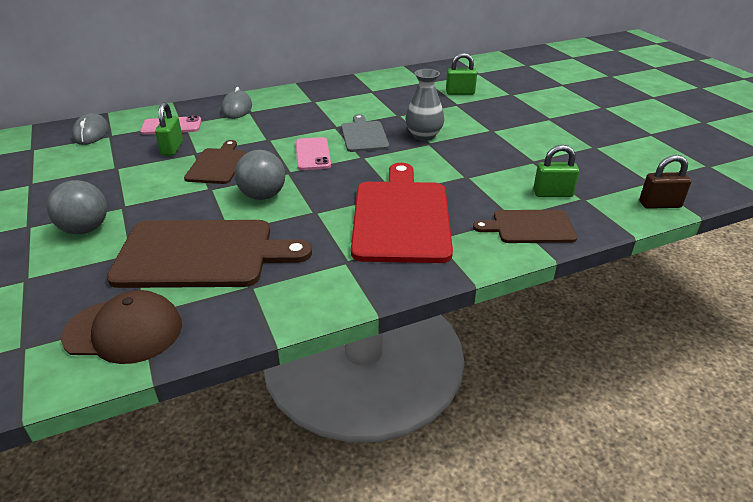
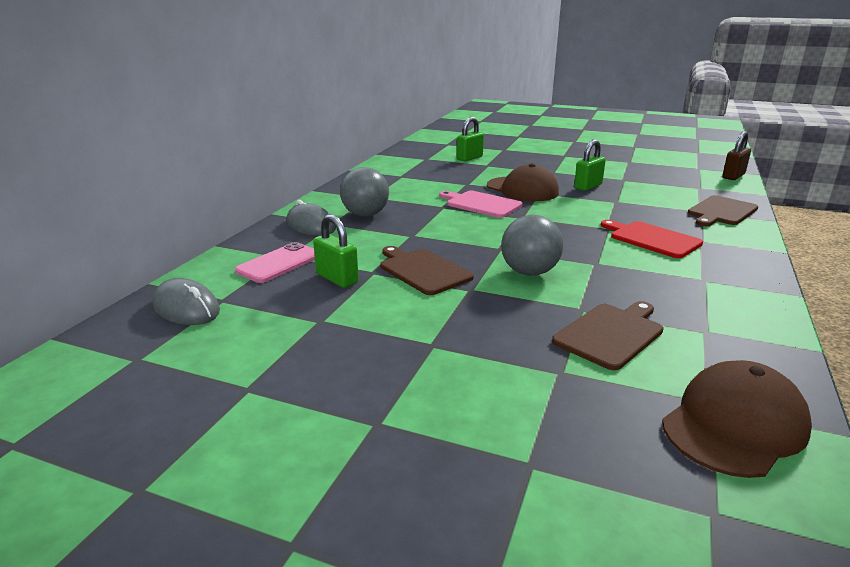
camera: 45 degrees left, 10 degrees down
grey ball [47,180,107,234] -> grey ball moved to [340,167,389,217]
brown cutting board [107,220,312,288] -> brown cutting board [552,301,664,370], size x0.55
pink phone [296,137,331,170] -> none
grey cutting board [341,114,389,152] -> pink cutting board [439,191,523,218]
red cutting board [351,163,453,263] -> red cutting board [601,220,703,258], size x0.55
grey vase [405,69,444,141] -> brown cap [487,163,559,201]
green padlock [533,145,579,197] -> green padlock moved to [574,139,606,191]

